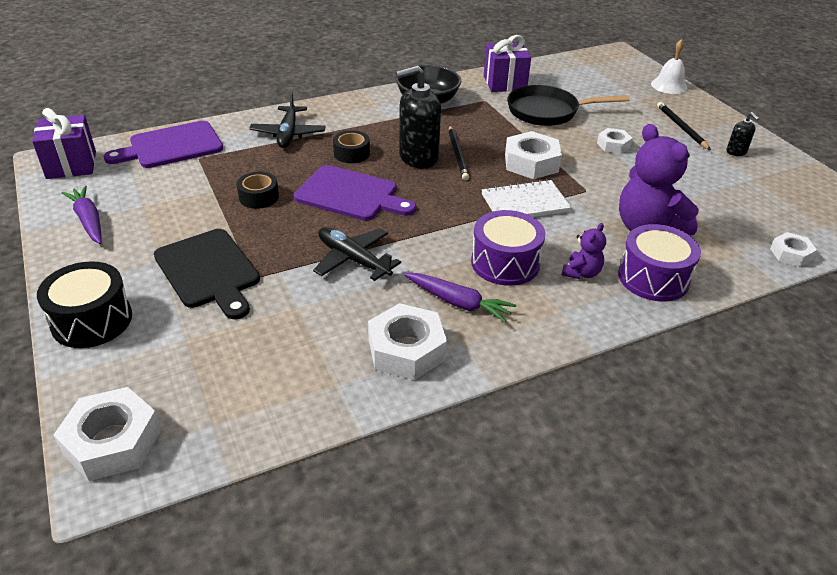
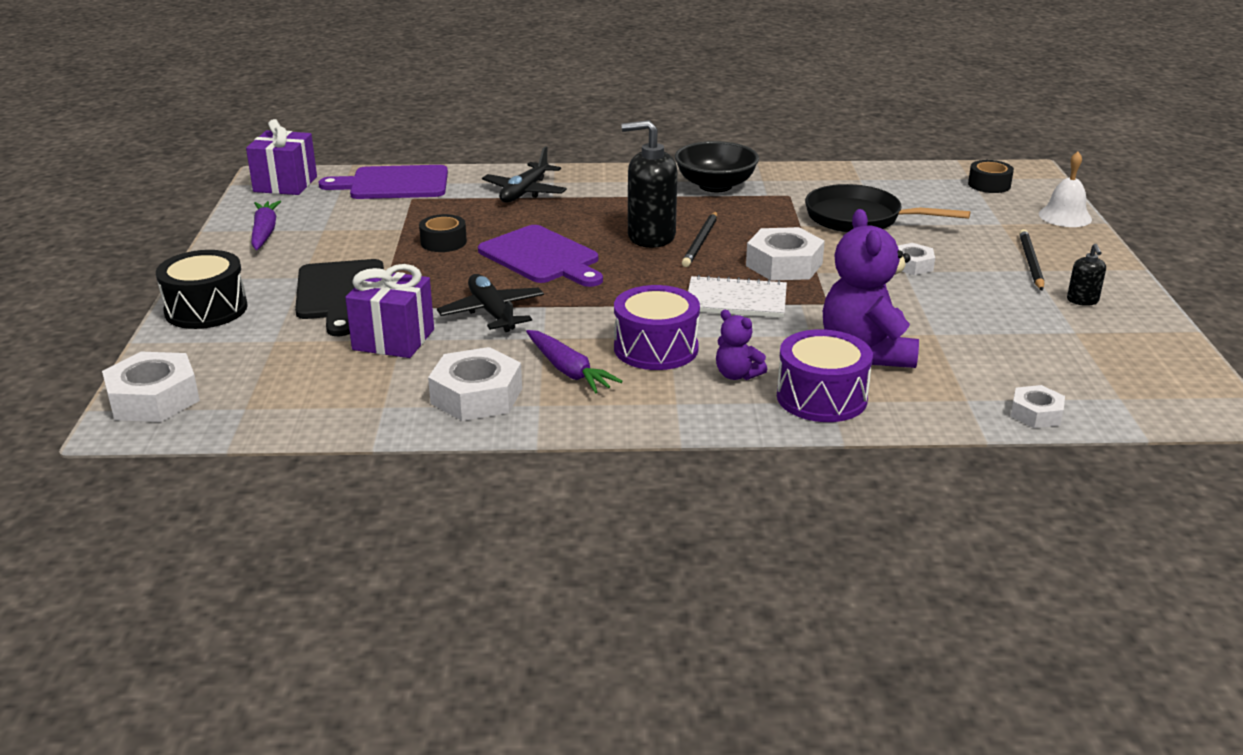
camera: 25 degrees right, 10 degrees down
black tape [333,130,370,163] -> black tape moved to [968,160,1014,193]
purple gift [484,35,531,92] -> purple gift moved to [345,264,434,358]
purple teddy bear [562,223,606,279] -> purple teddy bear turned 75 degrees clockwise [716,310,767,380]

